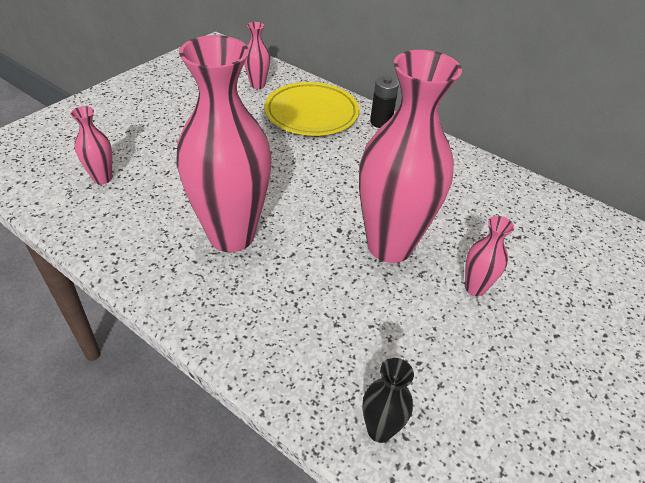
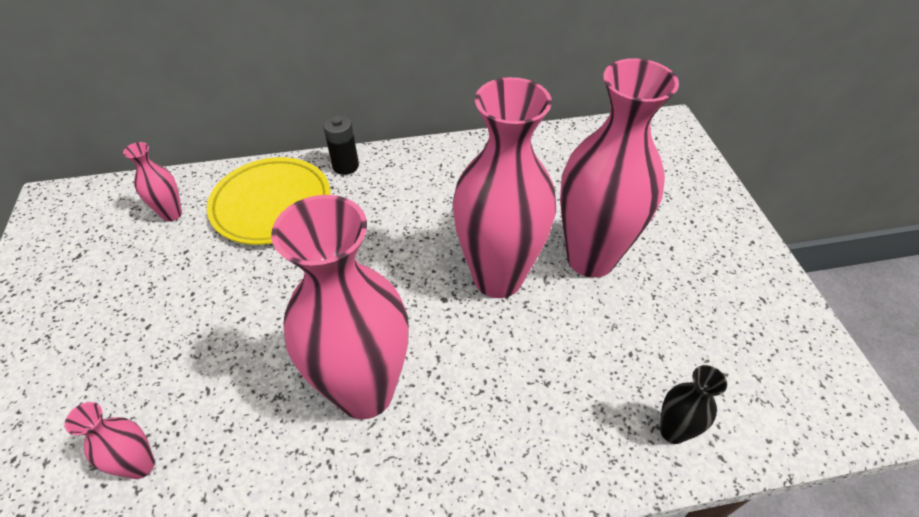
camera: 45 degrees left, 5 degrees up
pink vase [465,216,514,296] -> pink vase [560,58,679,278], size x2.33

